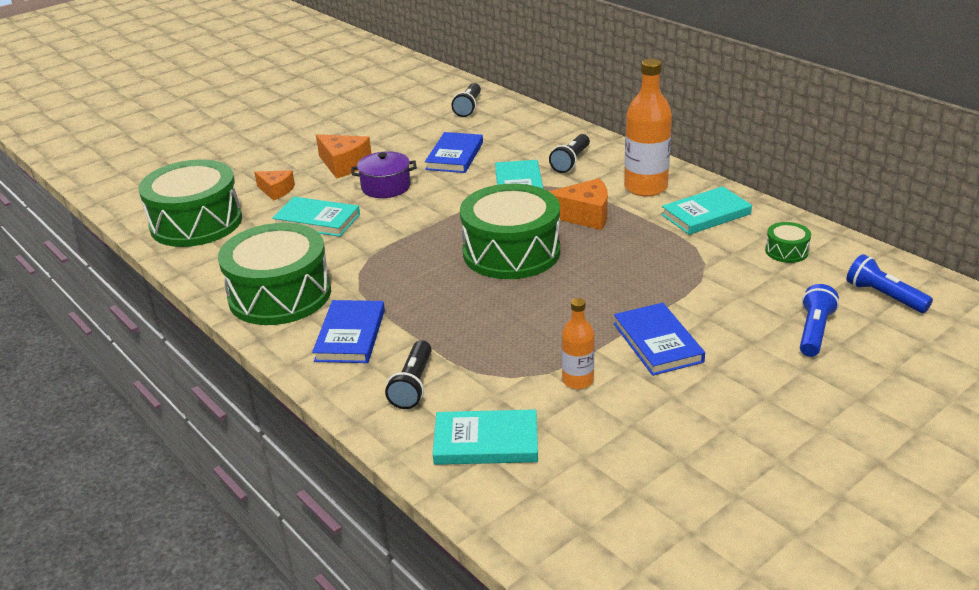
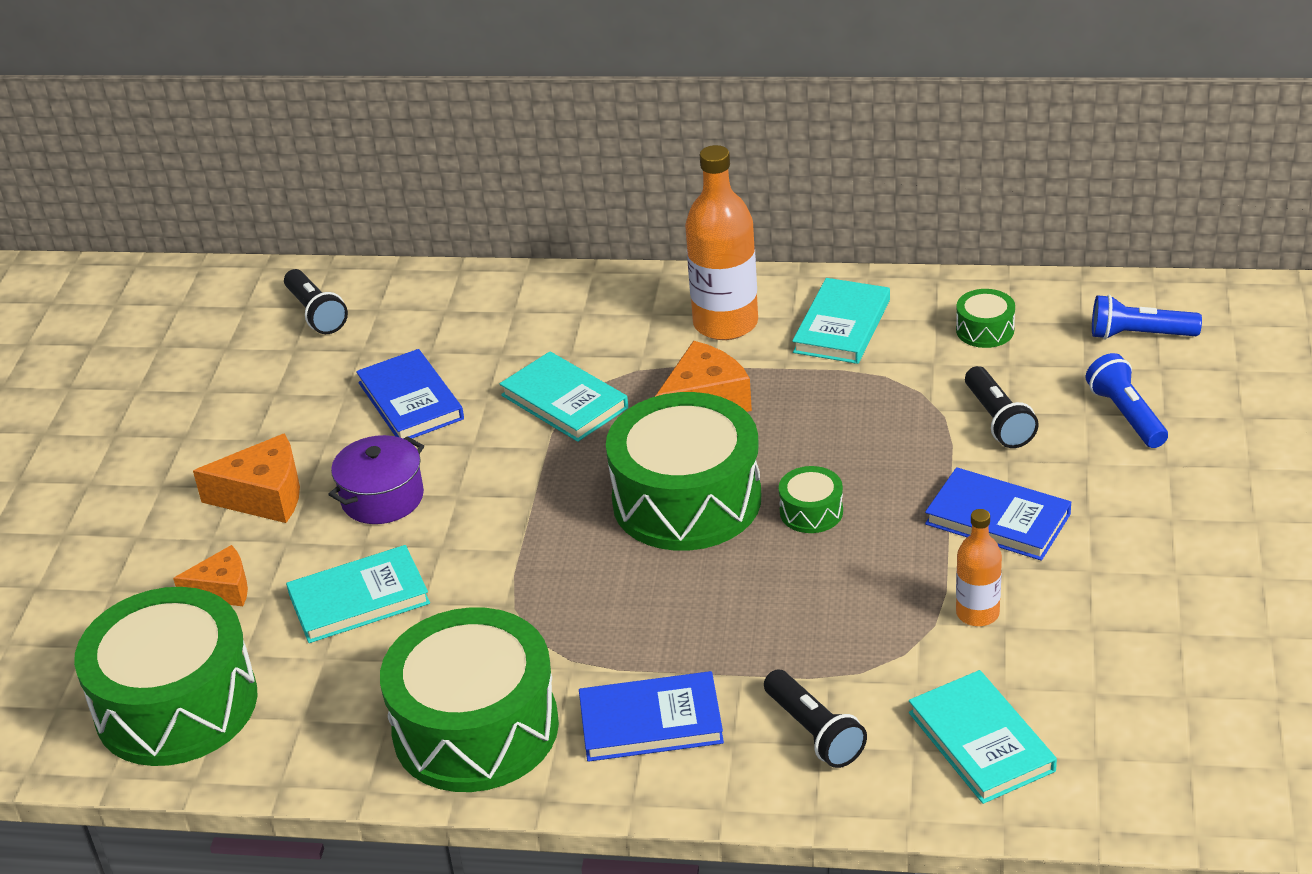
camera: 40 degrees left, 5 degrees up
blue book [312,300,385,363] -> blue book turned 60 degrees counterclockwise [579,671,724,762]
turquoise book [433,409,538,465] -> turquoise book turned 75 degrees counterclockwise [909,670,1057,804]
black flashlight [549,134,590,173] -> black flashlight moved to [965,366,1039,448]
none -> green drum [779,466,843,533]

